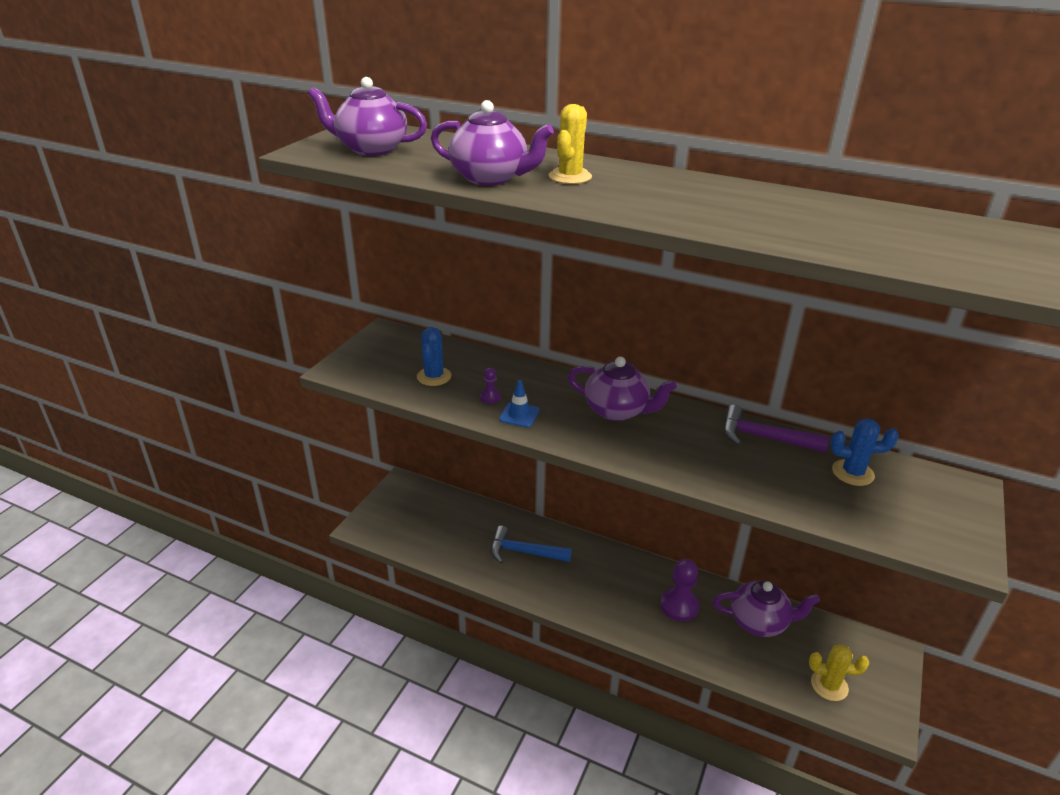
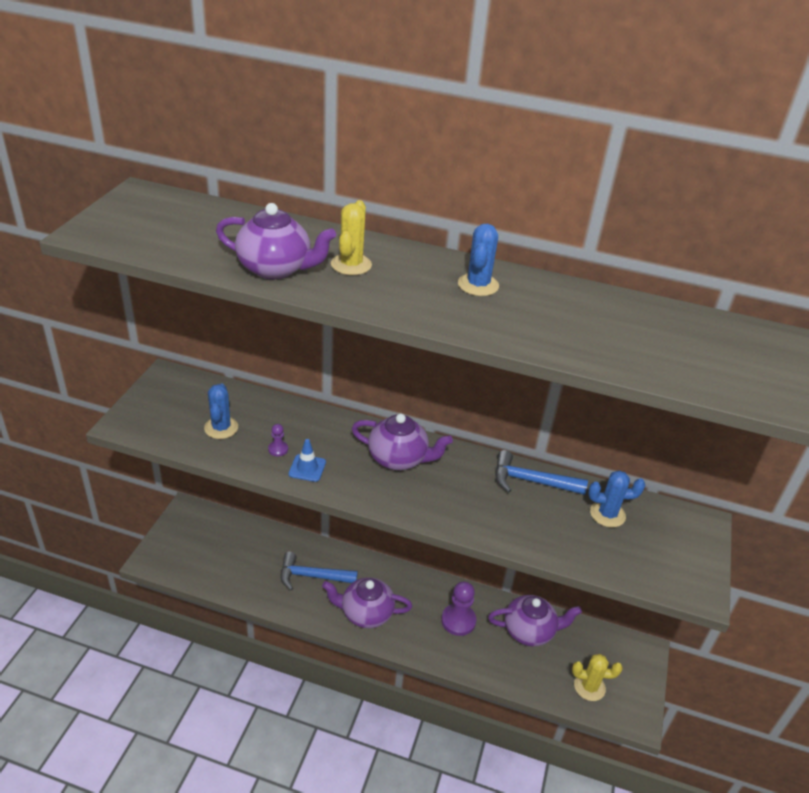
camera: 10 degrees left, 5 degrees up
purple teapot [308,77,427,156] -> purple teapot moved to [322,577,412,628]
purple hammer [723,405,830,453] -> blue hammer [495,450,588,495]
none -> blue cactus [458,224,499,296]

